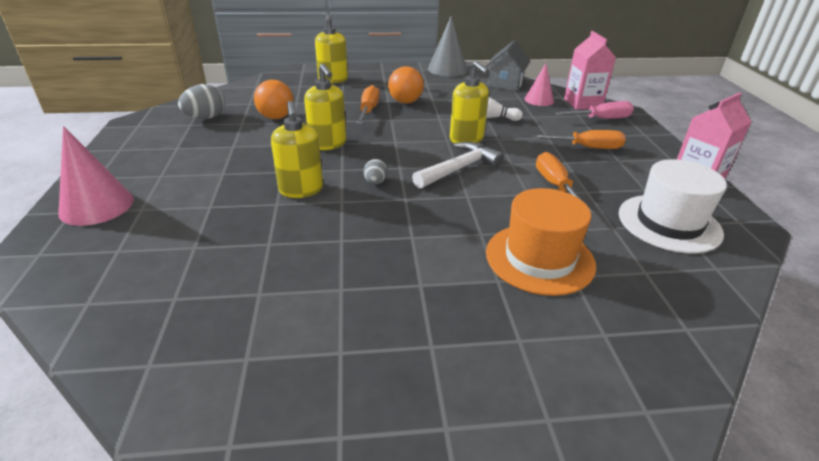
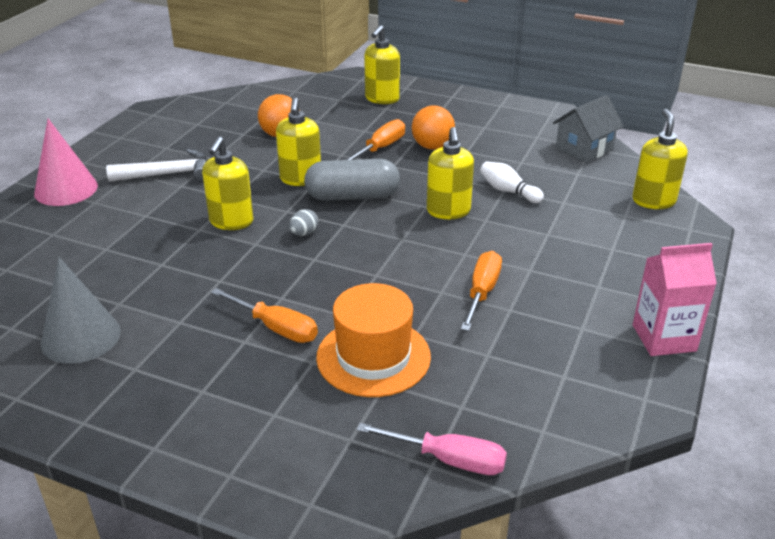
camera: 30 degrees right, 0 degrees up
grey egg [178,84,225,119] -> none
white hammer [412,142,504,189] -> white hammer moved to [106,149,208,182]
grey cone [428,16,467,76] -> grey cone moved to [41,257,121,364]
pink cone [524,63,554,106] -> none
orange screwdriver [531,130,626,149] -> orange screwdriver moved to [211,288,318,343]
pink screwdriver [555,101,634,119] -> pink screwdriver moved to [357,423,507,475]
pink carton [564,31,616,110] -> yellow soap dispenser [632,109,688,209]
white hat [619,159,727,254] -> none
none -> grey capsule [304,159,400,201]

